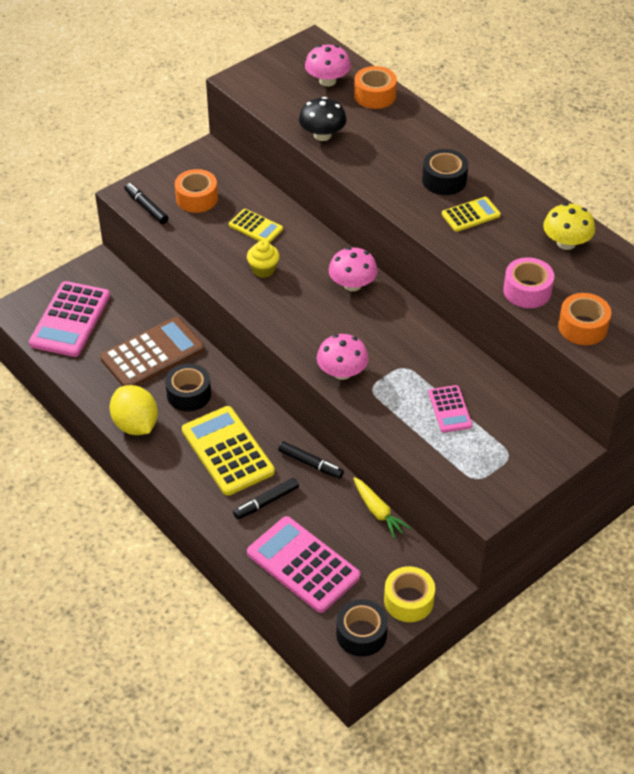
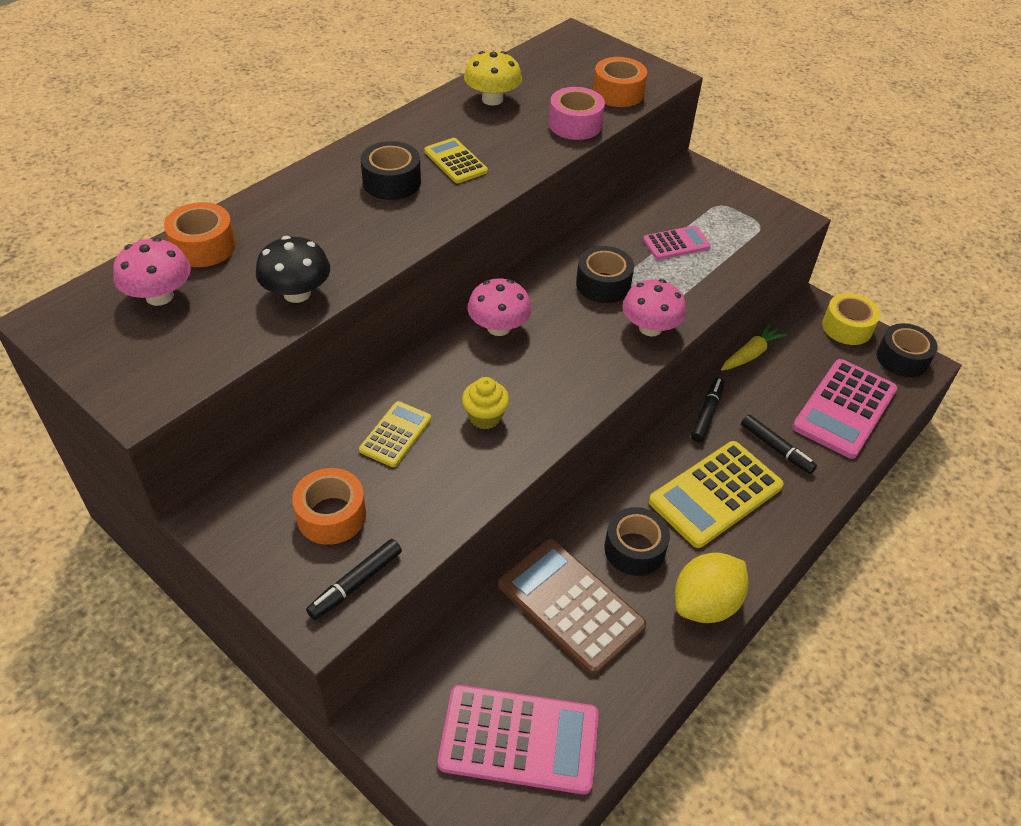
camera: 100 degrees left, 0 degrees up
none -> black tape [576,246,634,303]

